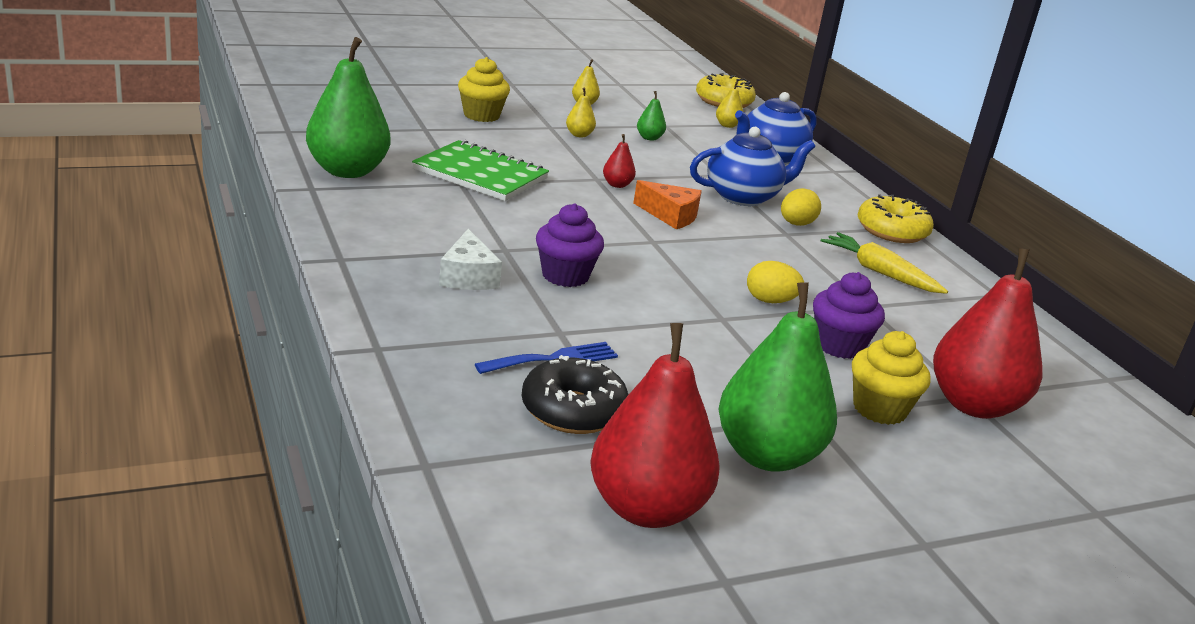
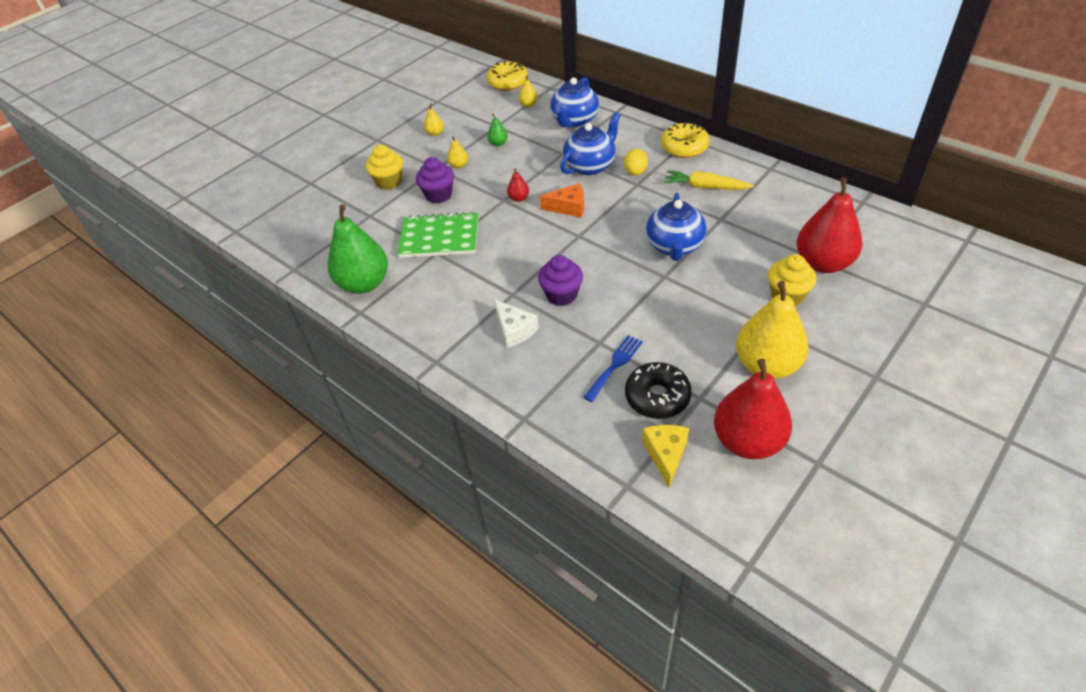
camera: 20 degrees left, 20 degrees up
green pear [719,282,837,472] -> yellow pear [736,281,809,379]
yellow egg [747,261,804,303] -> blue teapot [646,193,707,261]
purple cupcake [813,272,885,359] -> purple cupcake moved to [416,157,454,203]
none -> yellow cheese [642,425,689,488]

